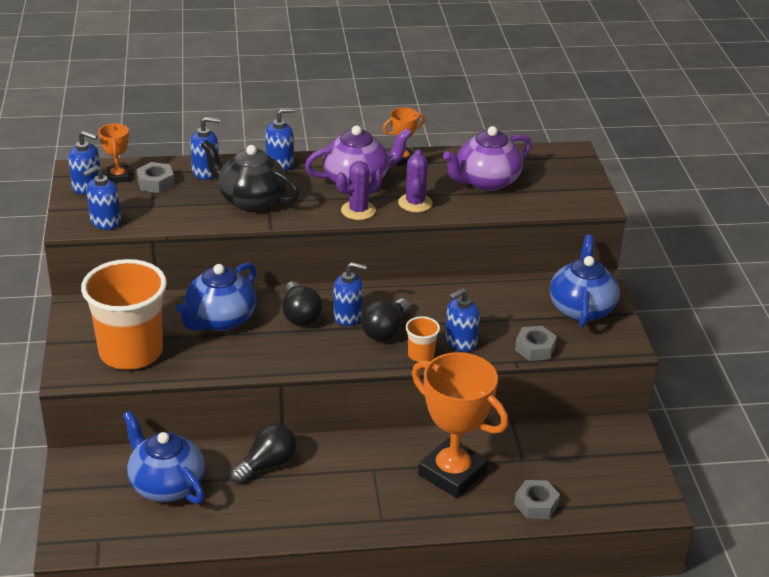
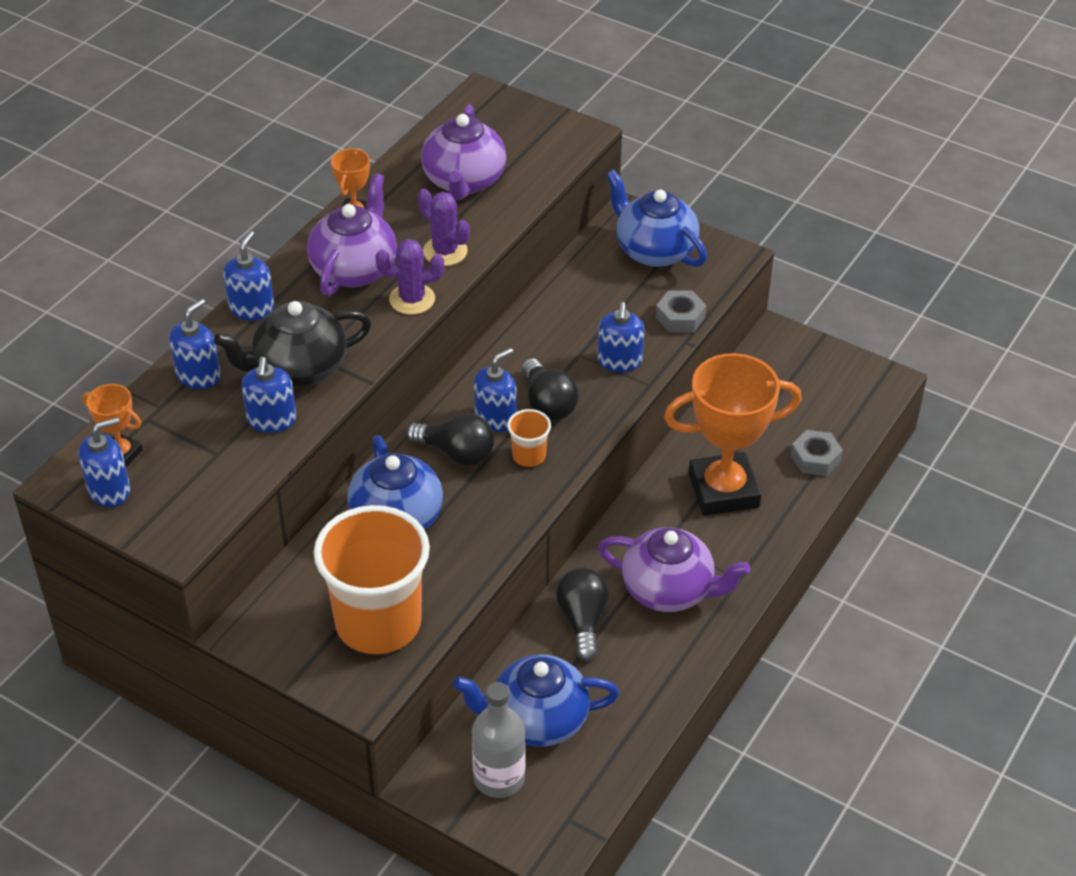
camera: 50 degrees left, 10 degrees up
blue soap dispenser [83,165,121,230] -> blue soap dispenser moved to [242,357,296,433]
grey nut [136,162,174,193] -> none
purple cactus [336,161,382,220] -> purple cactus turned 75 degrees clockwise [375,239,444,315]
orange cup [406,316,440,362] -> orange cup moved to [507,409,551,467]
none -> grey bottle [472,682,526,798]
none -> purple teapot [598,527,750,612]

